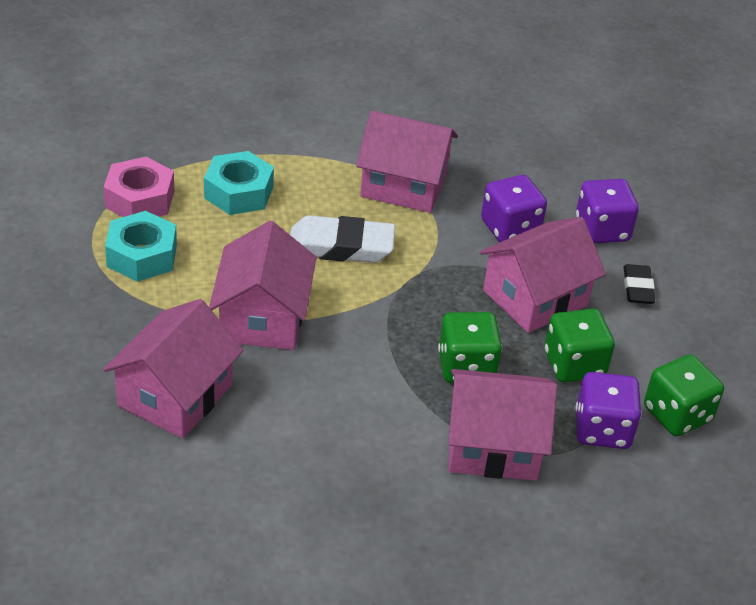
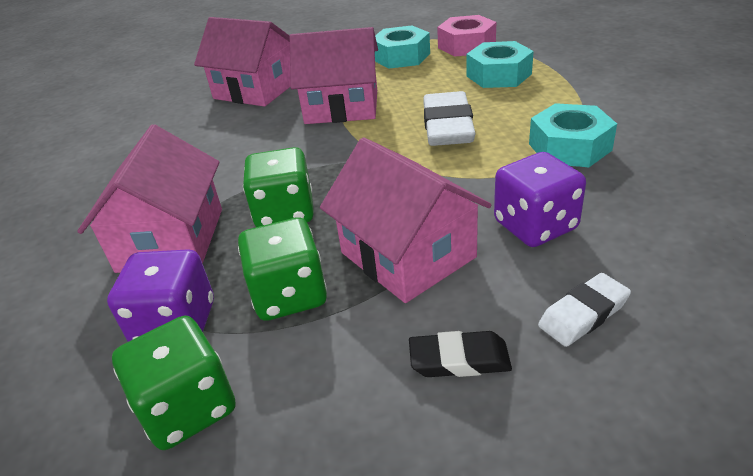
camera: 95 degrees right, 5 degrees down
pink house [356,111,458,213] -> turquoise nut [529,103,617,167]
purple dice [576,179,639,243] -> white eraser [538,273,631,347]

